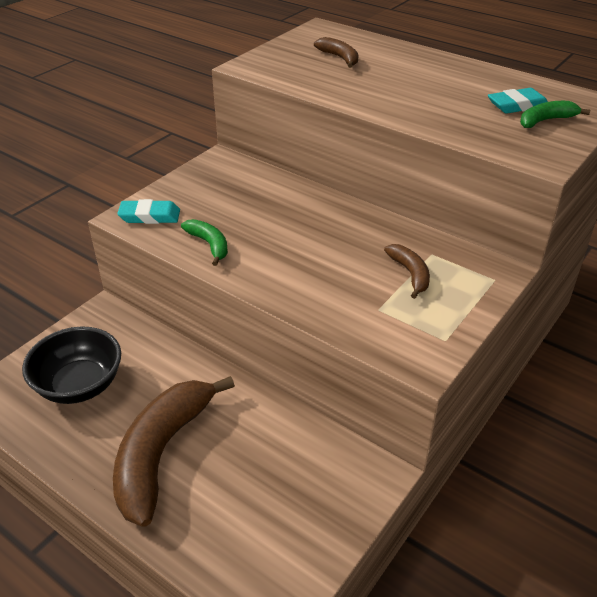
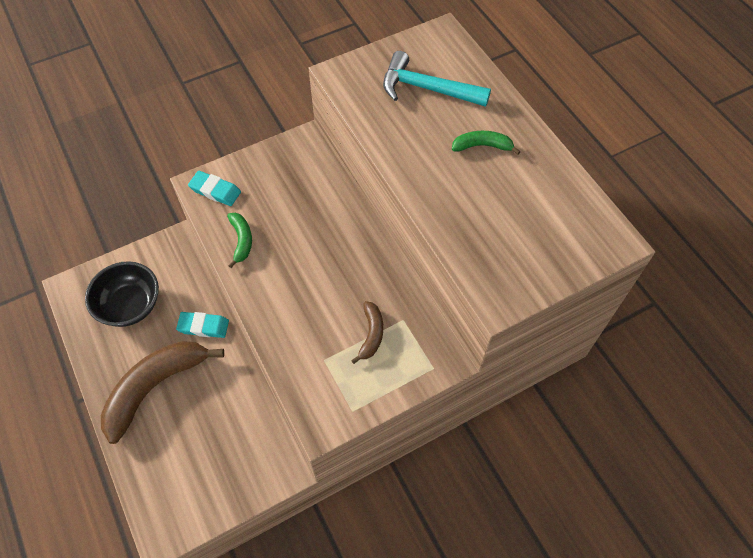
camera: 25 degrees right, 20 degrees up
brown banana [314,37,358,68] -> turquoise hammer [383,51,491,107]
turquoise eraser [488,88,548,113] -> turquoise eraser moved to [176,312,229,338]
green banana [520,101,590,128] -> green banana moved to [452,131,521,155]

